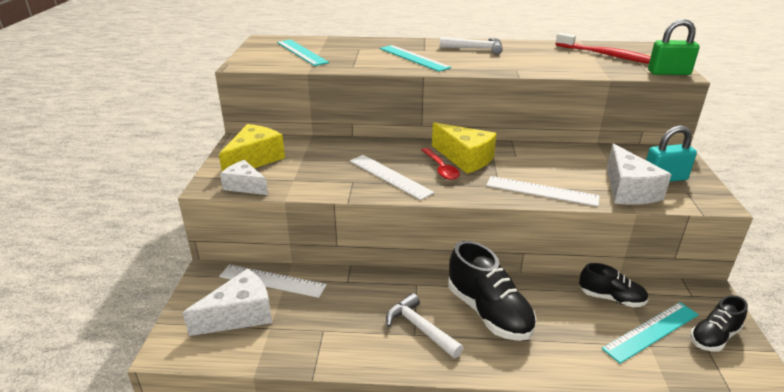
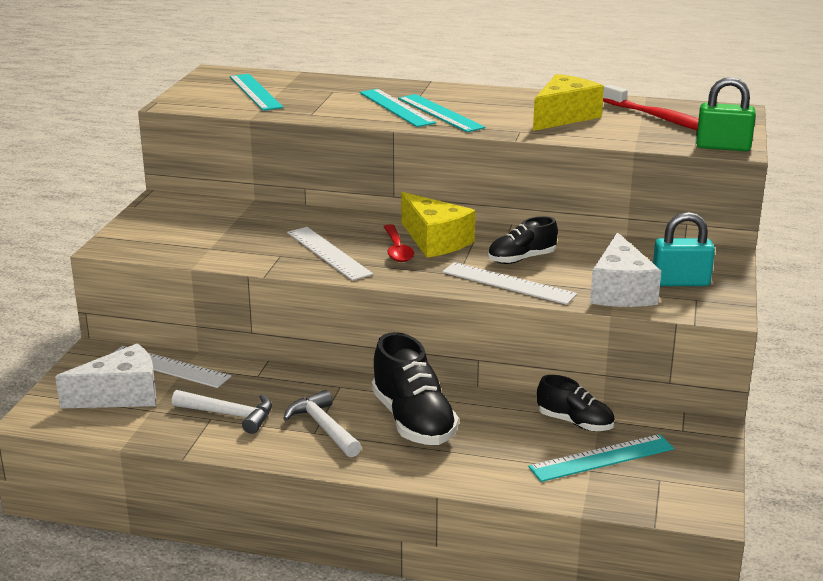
camera: 10 degrees right, 5 degrees down
yellow cheese [219,124,285,171] -> yellow cheese moved to [533,74,604,131]
white cheese [220,160,268,195] -> none
white hammer [440,37,503,54] -> white hammer moved to [172,390,272,434]
black shoe [690,295,748,352] -> black shoe moved to [488,216,558,264]
none -> turquoise ruler [398,94,485,132]

